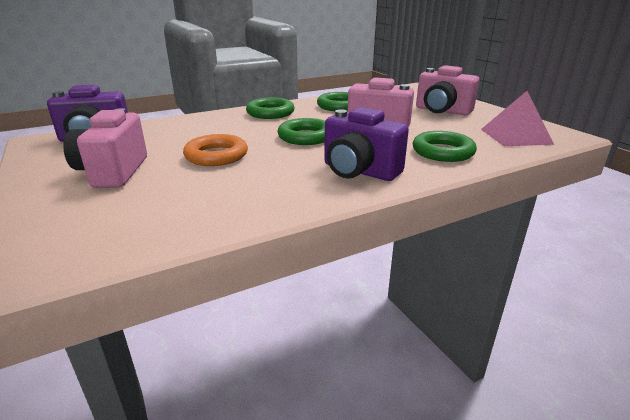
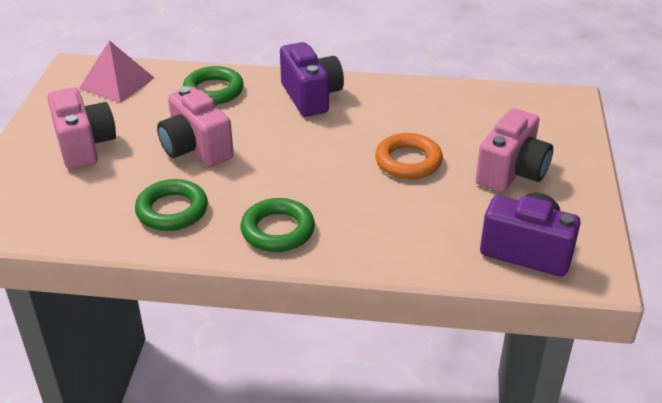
camera: 145 degrees left, 10 degrees up
green ring [277,118,325,145] -> none

